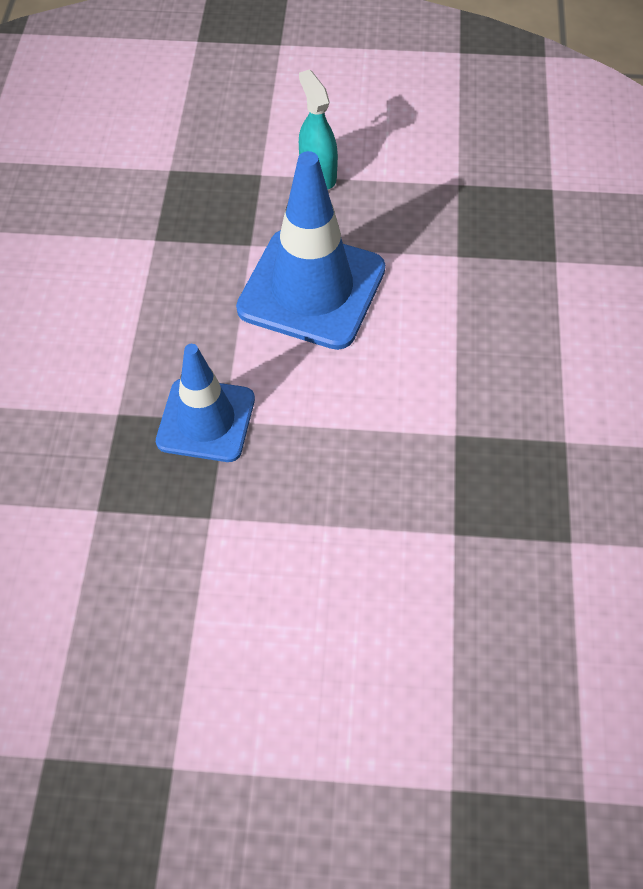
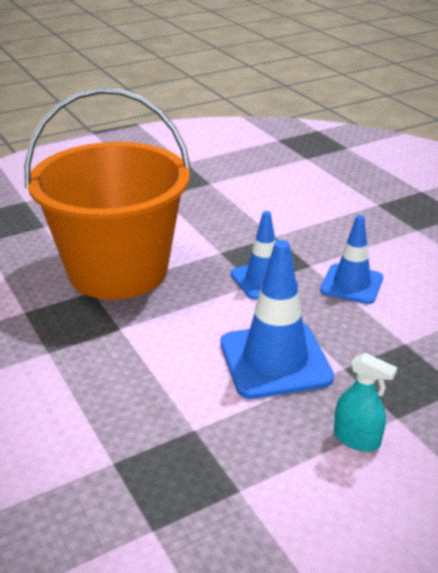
camera: 145 degrees right, 25 degrees down
none -> orange bucket [24,87,191,300]
none -> blue traffic cone [320,215,383,304]

